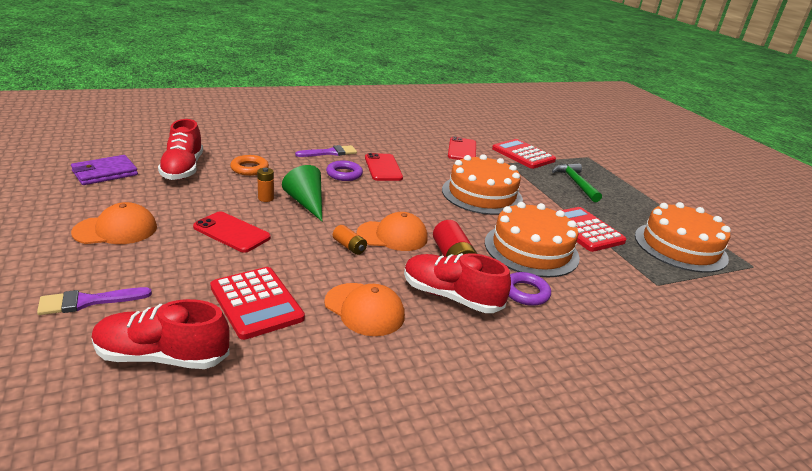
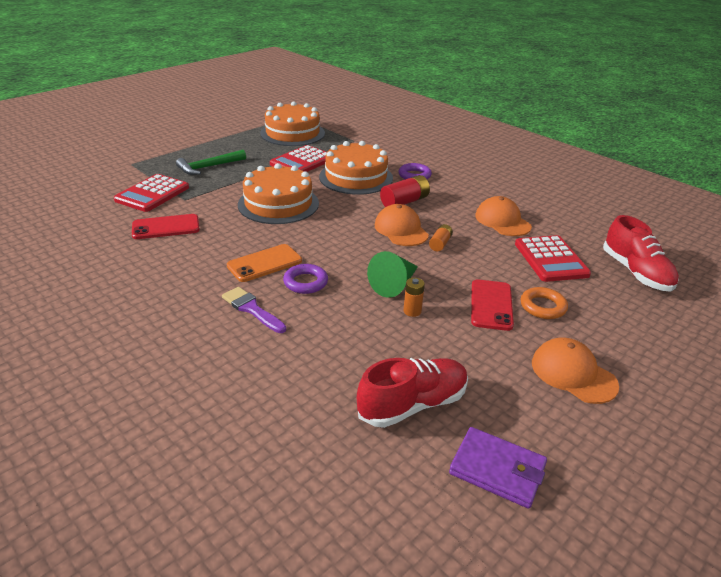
camera: 110 degrees left, 5 degrees up
purple brush [37,287,152,315] -> none
red calculator [210,267,305,340] -> red calculator turned 135 degrees clockwise [515,235,591,282]
orange ring [230,155,269,176] -> orange ring moved to [521,287,568,319]
orange cap [324,283,405,336] -> orange cap turned 45 degrees counterclockwise [475,196,532,236]
red phone [365,153,403,181] -> orange phone [227,244,302,282]
red shoe [404,253,511,313] -> none

